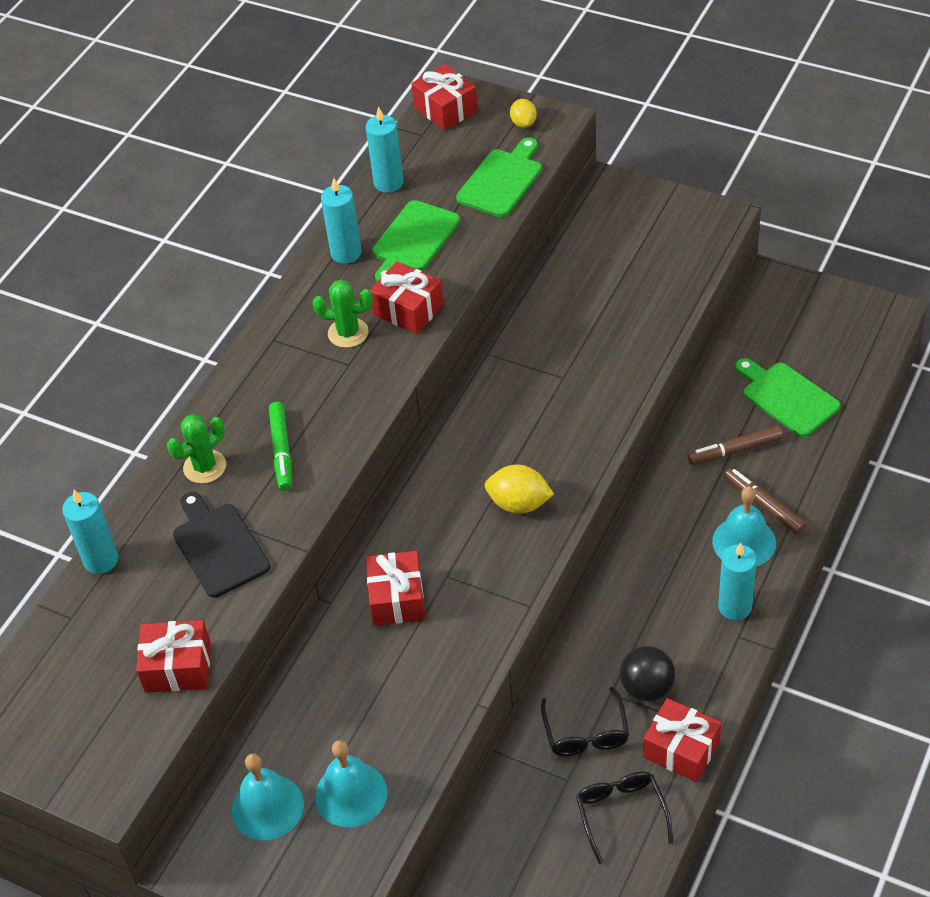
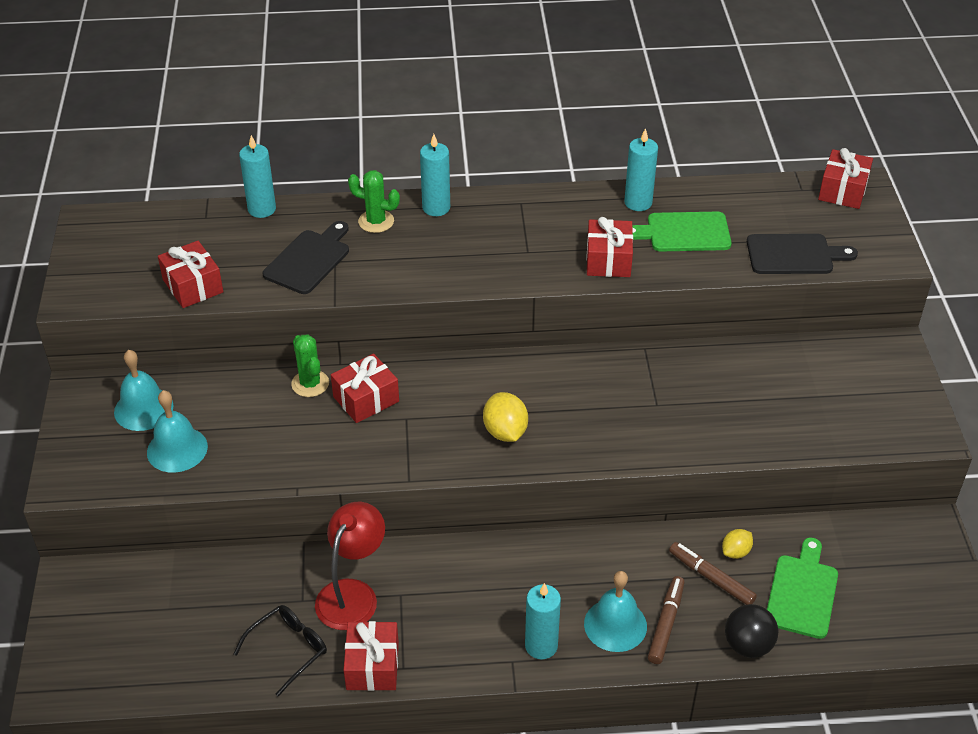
camera: 55 degrees right, 5 degrees down
green marker [269,402,292,491] -> none
green cactus [313,280,373,348] -> green cactus moved to [291,334,329,397]
turquoise candle [366,106,404,193] -> turquoise candle moved to [420,134,450,216]
green cutting board [456,138,542,217] -> black cutting board [747,234,858,274]
yellow lemon [510,99,537,128] -> yellow lemon moved to [722,529,753,559]
black glasses [541,687,629,756] -> red lamp [315,502,385,630]
black ball [620,646,675,701] -> black ball moved to [725,604,778,658]

